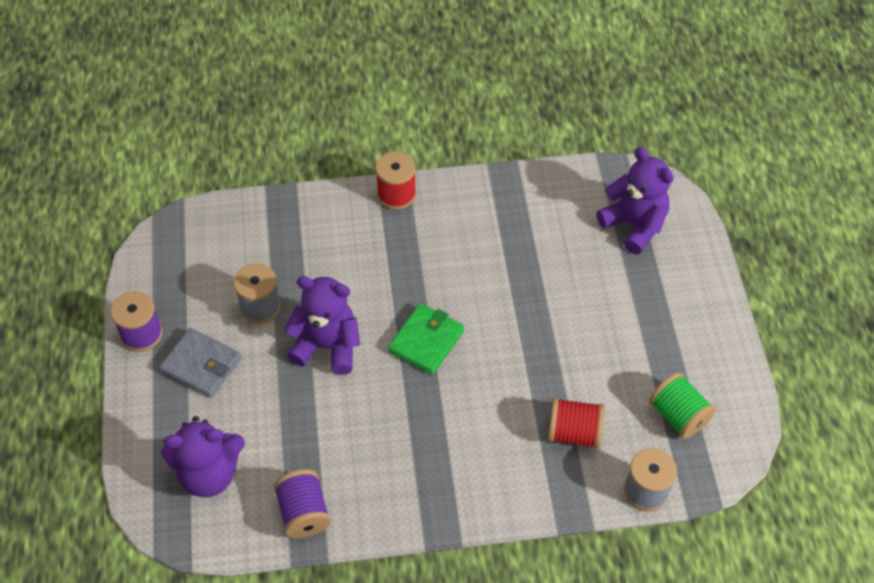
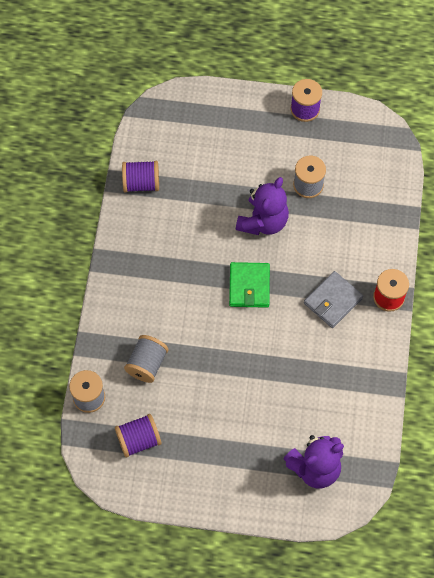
camera: 105 degrees right, 10 degrees up
grey wallet [159,328,241,398] -> grey wallet moved to [304,271,363,328]
purple teddy bear [161,416,245,497] -> none
green wallet [388,303,464,375] -> green wallet turned 45 degrees clockwise [229,262,270,308]
red spool [548,398,605,448] -> grey spool [124,335,168,383]
green spool [649,372,716,439] -> purple spool [115,414,162,458]

